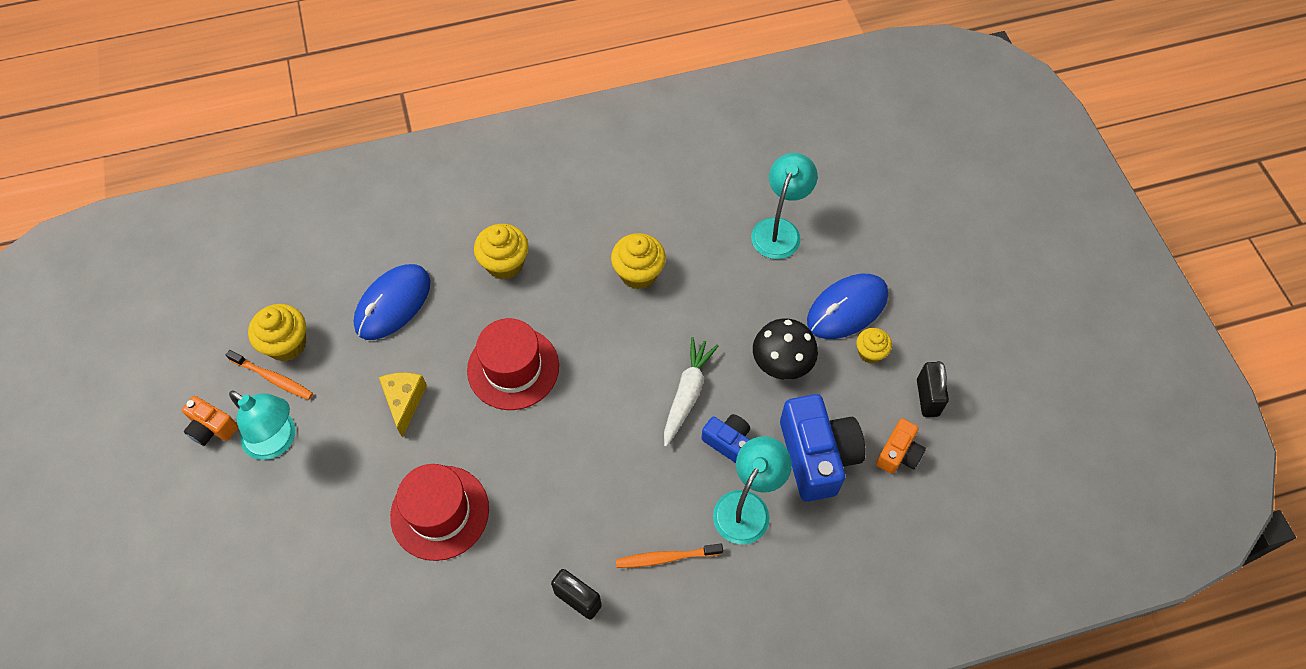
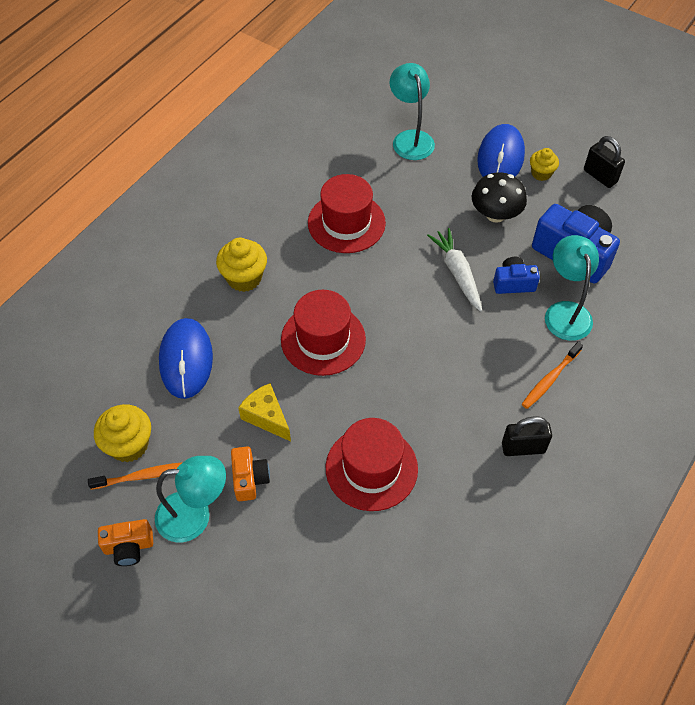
camera: 40 degrees left, 5 degrees down
yellow cupcake [611,233,666,289] -> red hat [308,174,386,253]
orange camera [876,419,926,474] -> orange camera moved to [231,447,270,501]

